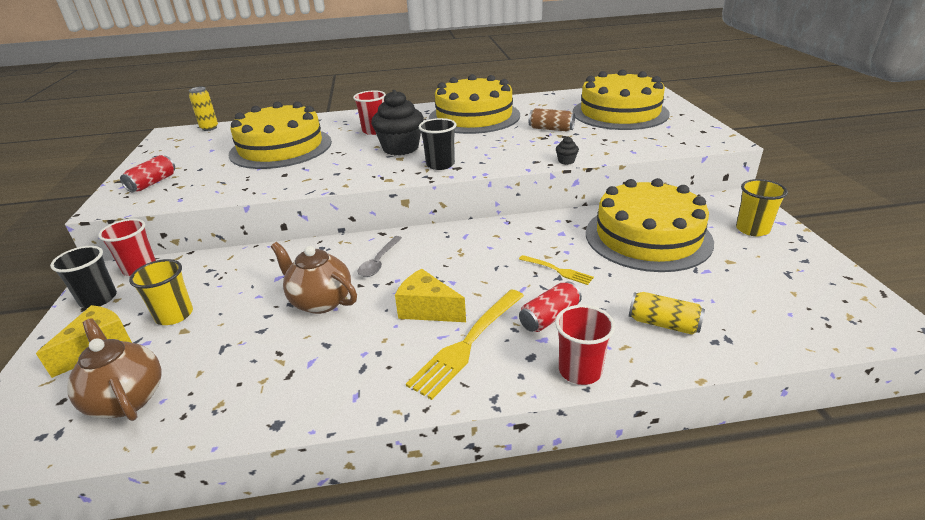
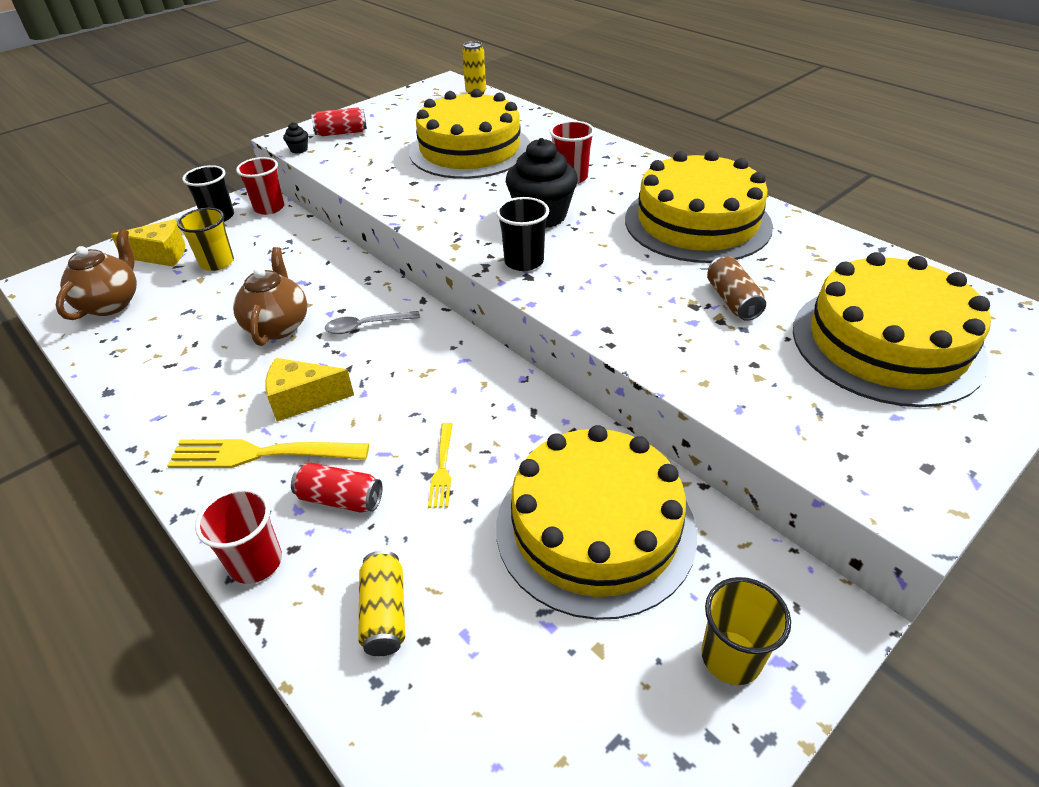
camera: 55 degrees right, 10 degrees up
yellow cheese [395,269,466,322] -> yellow cheese turned 90 degrees counterclockwise [265,358,354,422]
black cupcake [556,136,579,165] -> black cupcake moved to [283,122,308,154]

